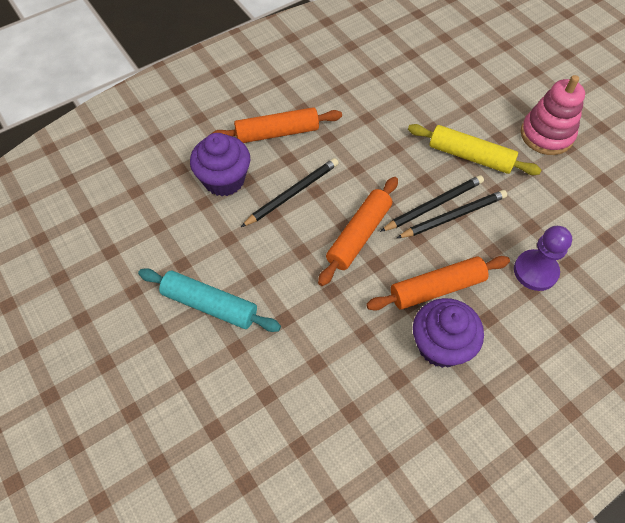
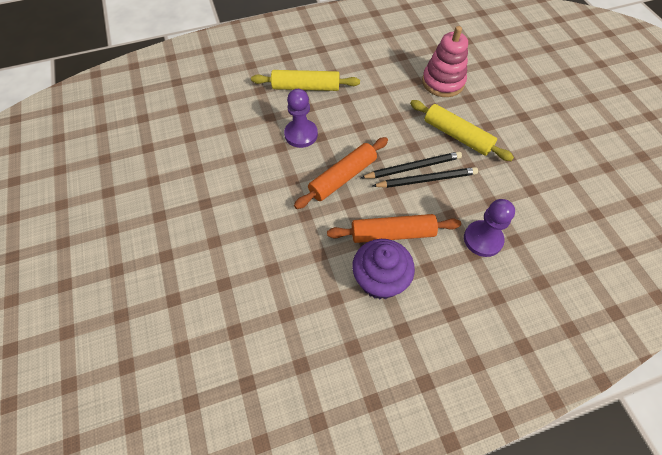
camera: 15 degrees right, 0 degrees up
turquoise rolling pin [138,268,281,332] -> none
purple cupcake [190,133,250,196] -> none
orange rolling pin [211,107,342,143] -> yellow rolling pin [251,70,360,91]
black pencil [241,158,339,227] -> purple pawn [284,89,318,148]
pink stacking toy [521,75,585,155] -> pink stacking toy moved to [422,26,468,97]

